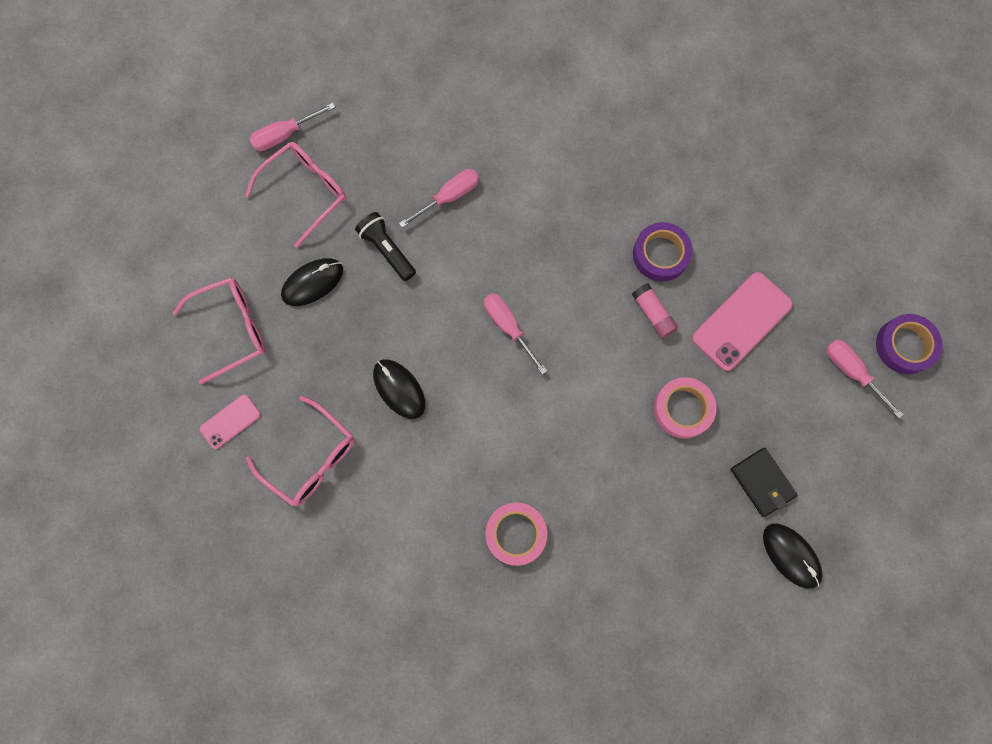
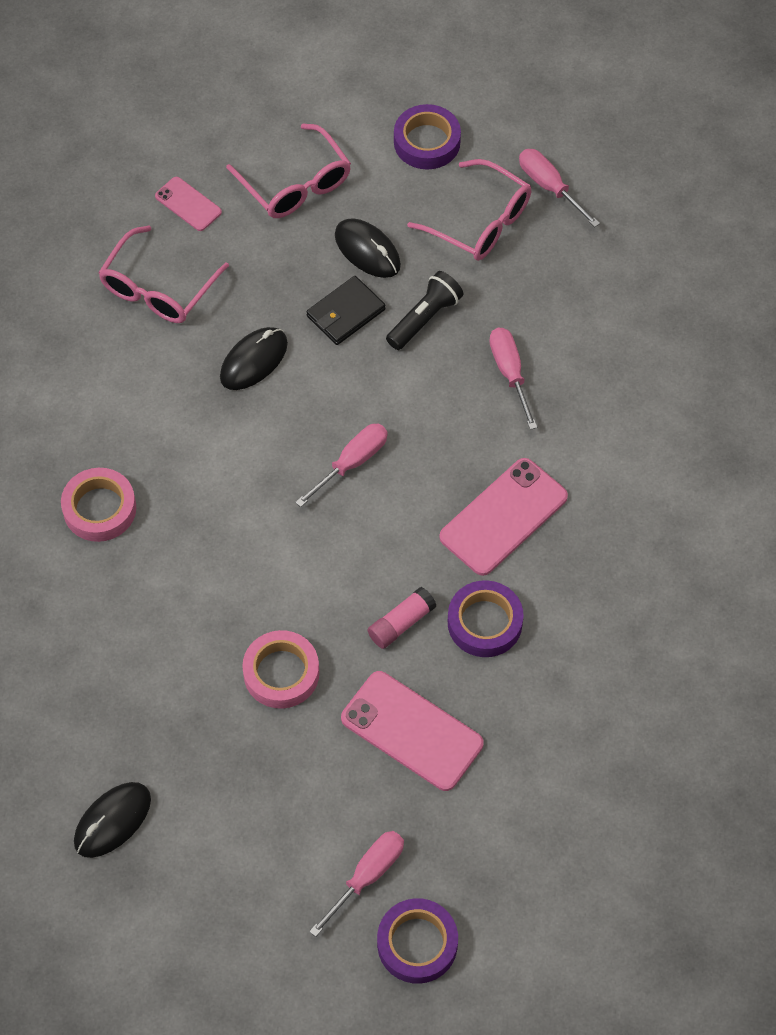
camera: 80 degrees right, 15 degrees down
pink screwdriver [399,169,479,228] -> pink screwdriver turned 150 degrees counterclockwise [489,328,537,430]
black wallet [730,448,798,517] -> black wallet moved to [306,276,386,345]
none -> purple tape [394,104,461,170]
none -> pink phone [439,458,568,576]

